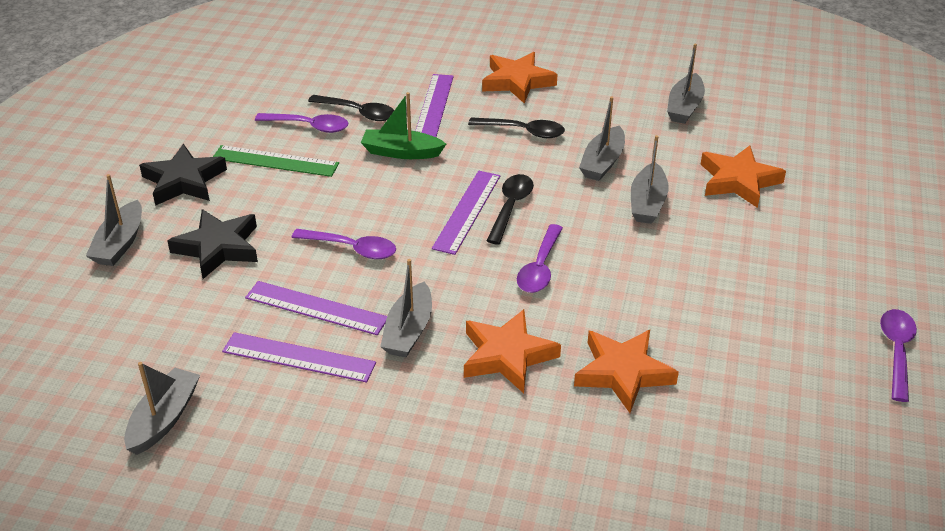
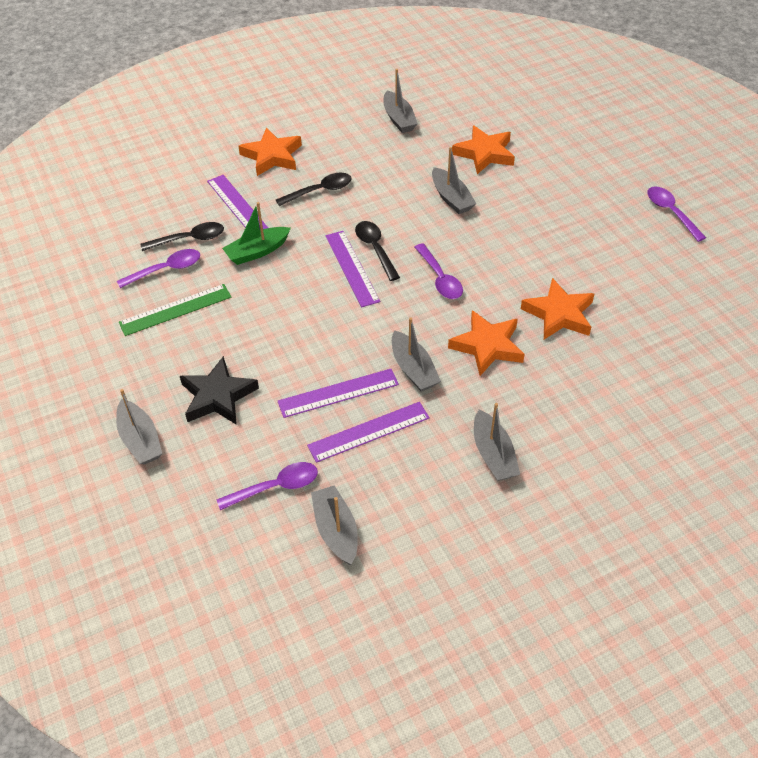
camera: 40 degrees left, 10 degrees up
black star [139,144,227,206] -> none
purple spoon [292,229,396,259] -> purple spoon moved to [217,462,318,510]
grey boat [579,97,625,181] -> grey boat moved to [474,403,520,481]

